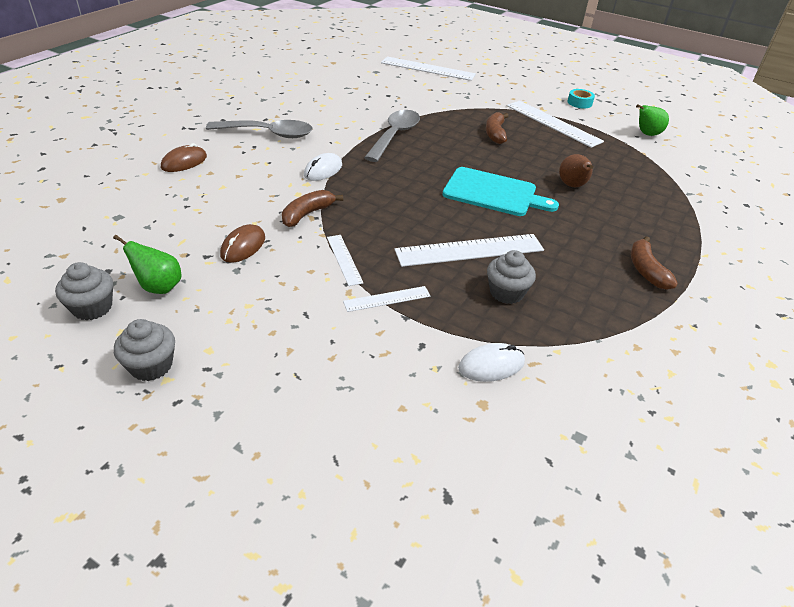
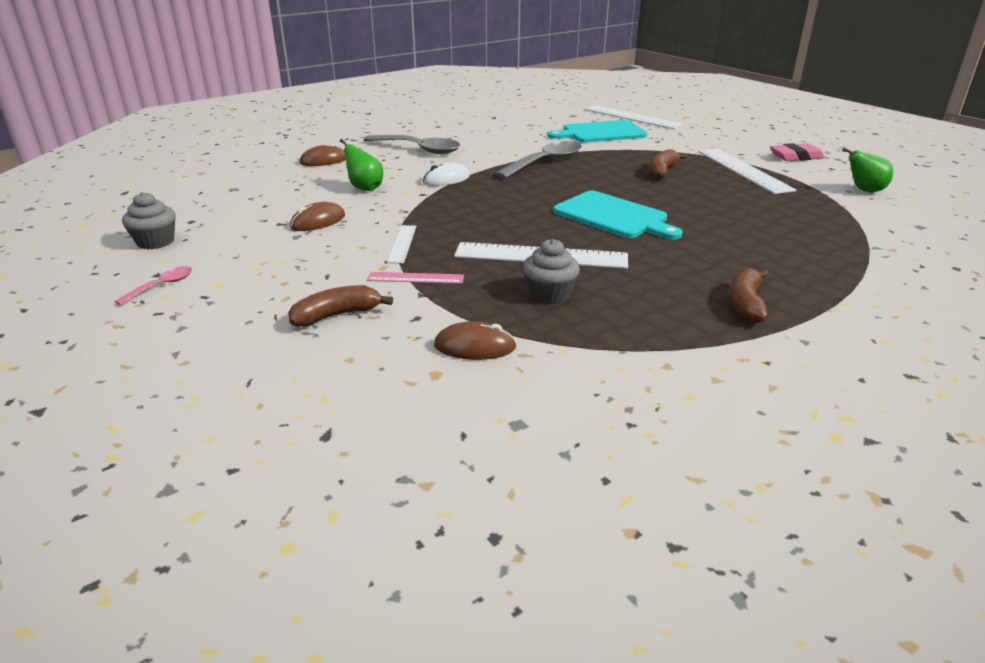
camera: 25 degrees right, 10 degrees down
green pear [113,235,181,294] -> green pear moved to [340,139,383,191]
grey cupcake [114,319,175,381] -> pink spoon [114,266,192,306]
brown banana [282,190,343,227] -> brown banana moved to [288,285,393,327]
white ruler [343,286,431,312] -> pink ruler [367,272,464,284]
white mouse [458,343,525,382] -> brown mouse [434,321,517,360]
brown pear [559,154,593,187] -> none
turquoise tape [567,89,595,109] -> pink eraser [770,143,825,161]
none -> turquoise cutting board [548,120,647,143]

